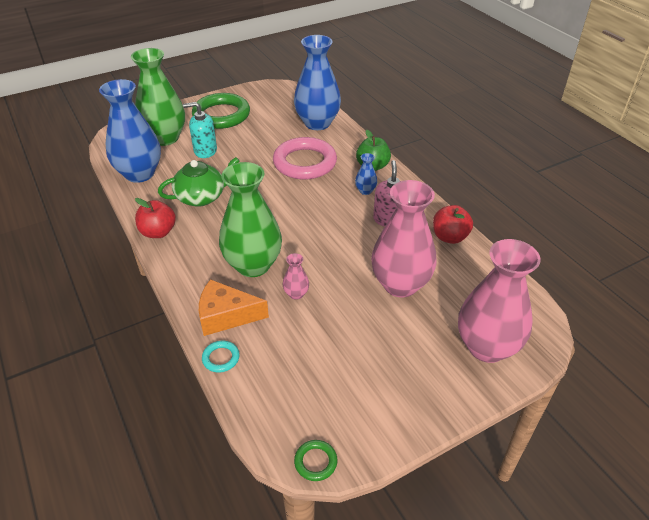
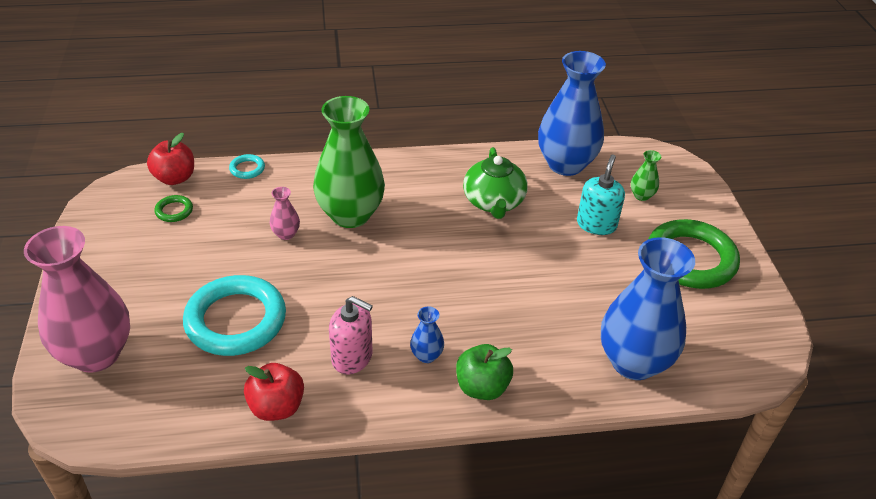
camera: 110 degrees right, 0 degrees up
green vase [131,48,185,146] -> green vase [631,150,661,201], size x0.42
red apple [135,198,176,238] -> red apple moved to [147,133,194,185]
orange cheese [199,279,269,336] -> none
pink ring [273,137,337,179] -> none
green ring [294,440,338,481] -> green ring moved to [154,195,193,222]
pink vase [371,180,437,297] -> turquoise ring [183,275,286,356]

